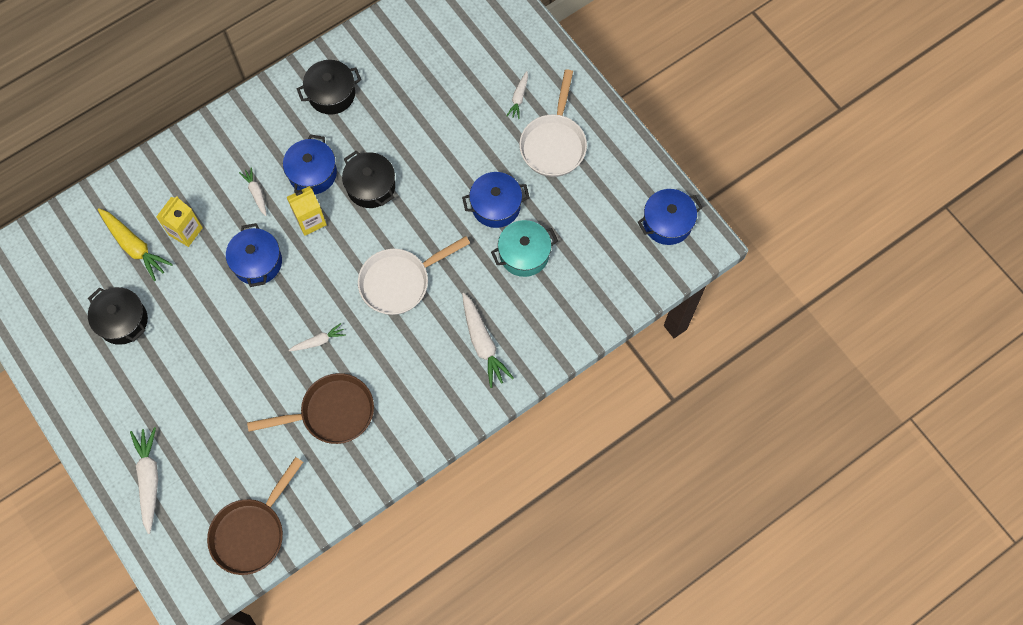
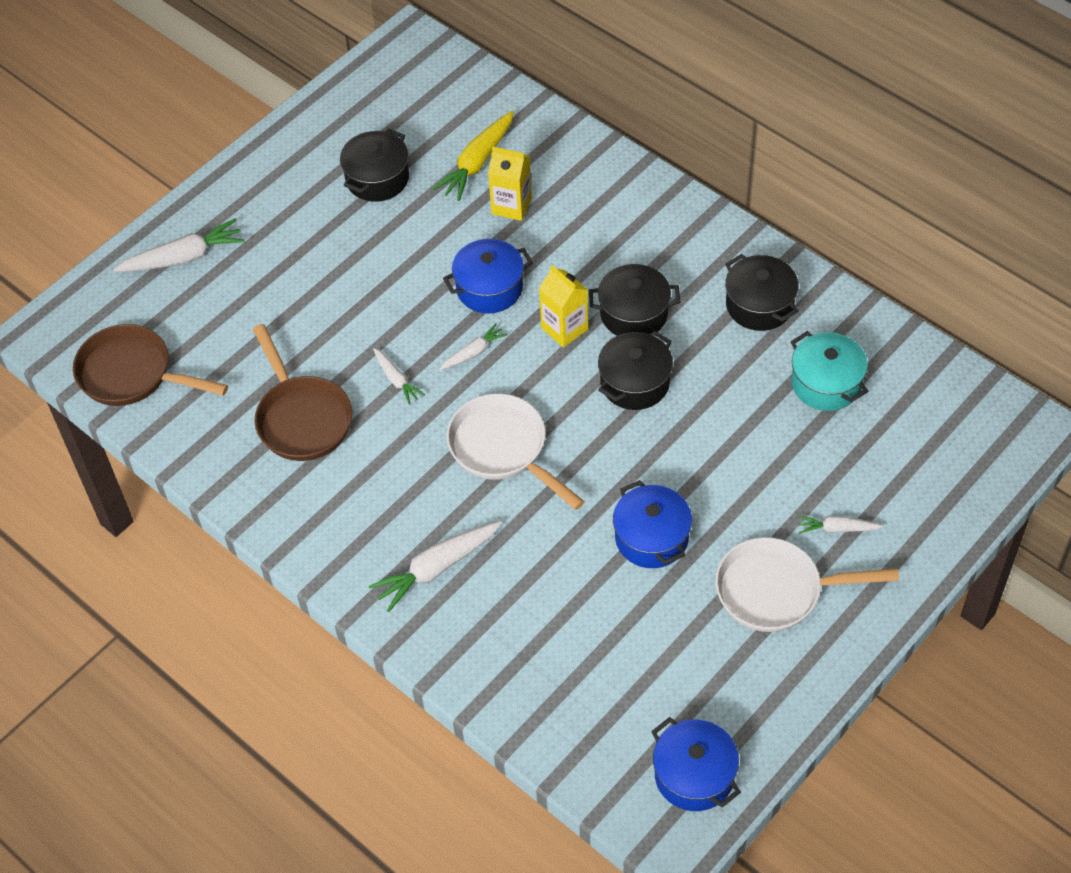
camera: 80 degrees right, 15 degrees down
white carrot [239,167,267,216] -> white carrot moved to [440,323,508,370]
blue pot [283,134,337,194] -> black pot [589,264,680,336]
turquoise pot [491,220,558,277] -> turquoise pot moved to [791,331,868,411]

